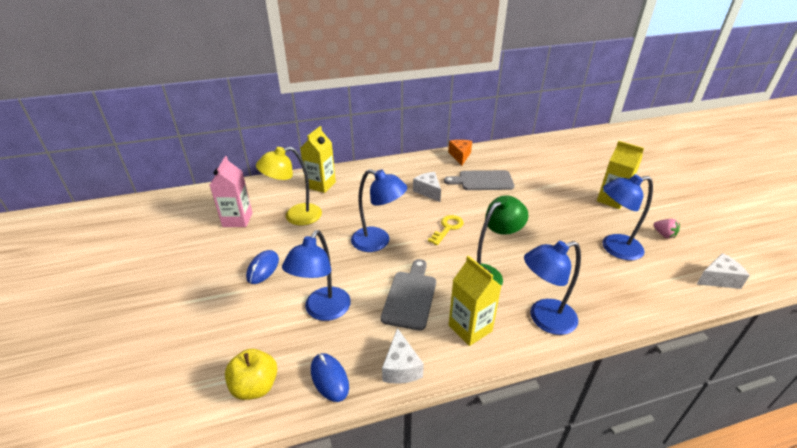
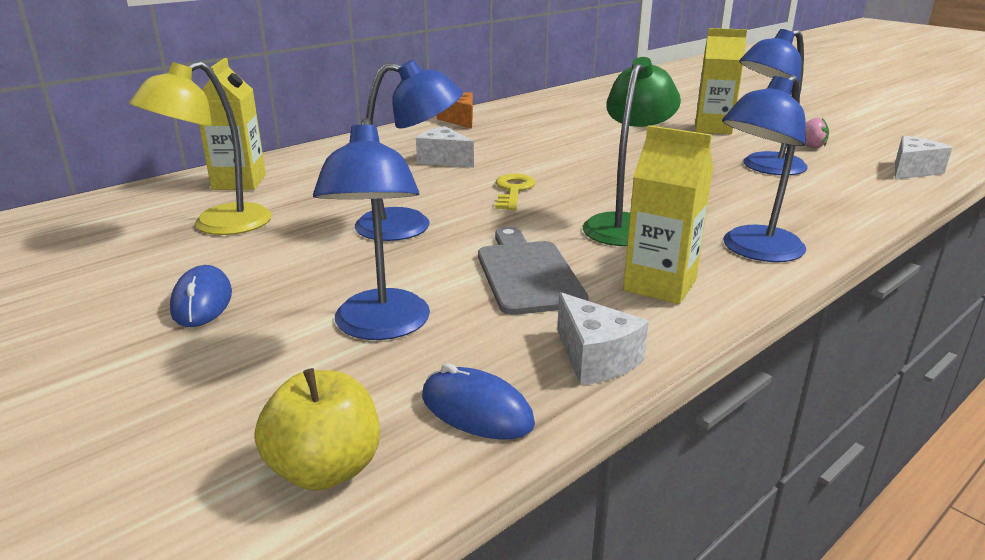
camera: 25 degrees left, 10 degrees down
pink carton [210,156,252,227] -> none
grey cutting board [444,170,514,190] -> none

